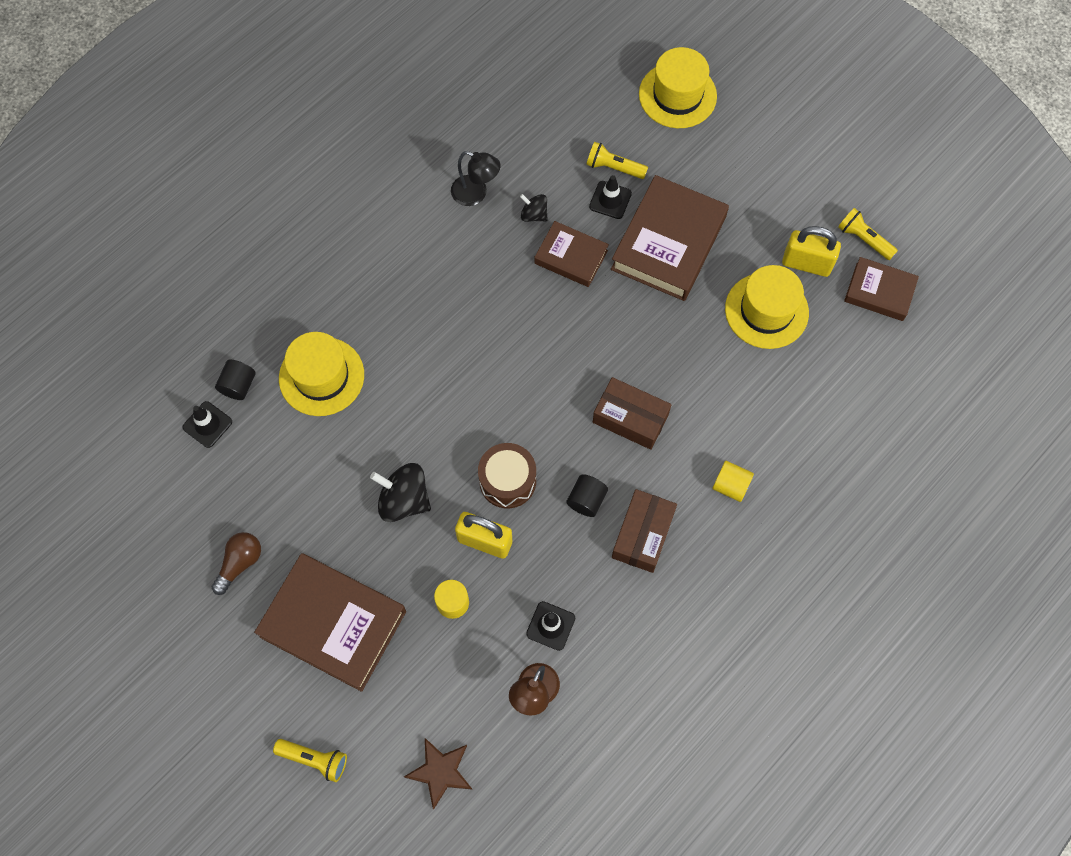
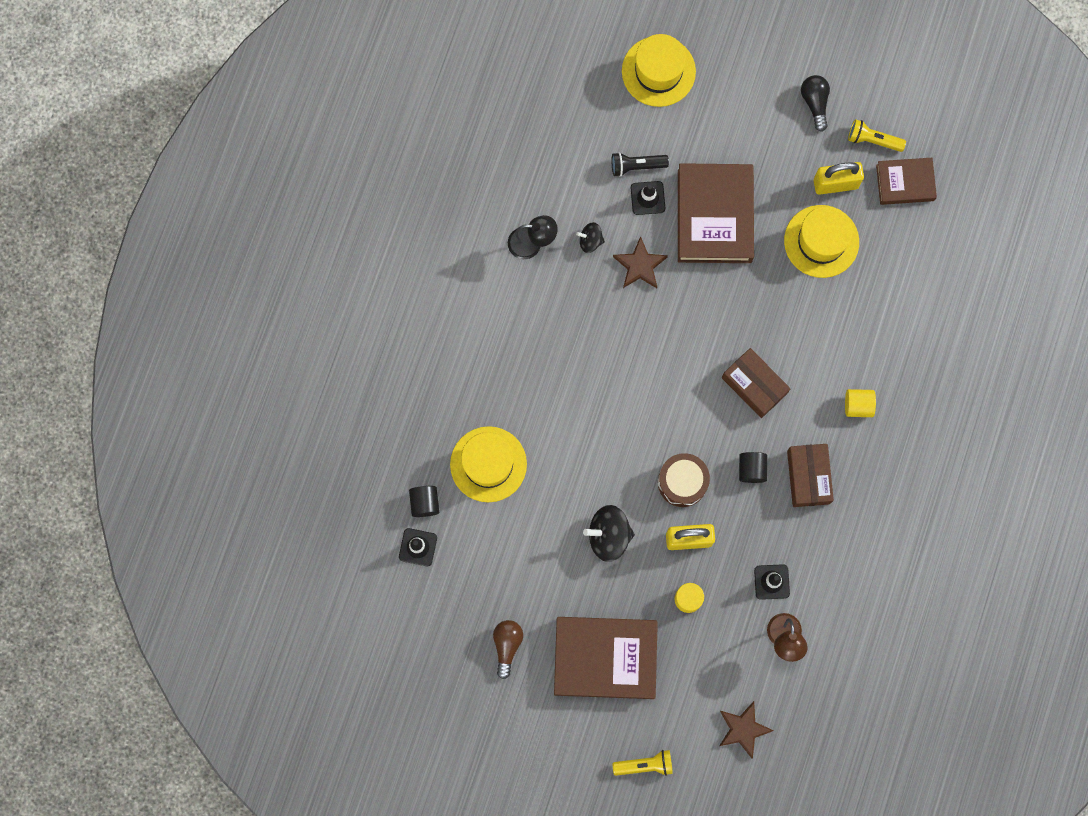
camera: 25 degrees left, 10 degrees up
brown book [534,221,609,287] -> brown star [613,236,668,288]
yellow flashlight [586,142,648,179] -> black flashlight [612,152,669,177]
brown box [593,377,671,450] -> brown box turned 45 degrees clockwise [722,348,791,418]
none -> black light bulb [801,75,830,132]

